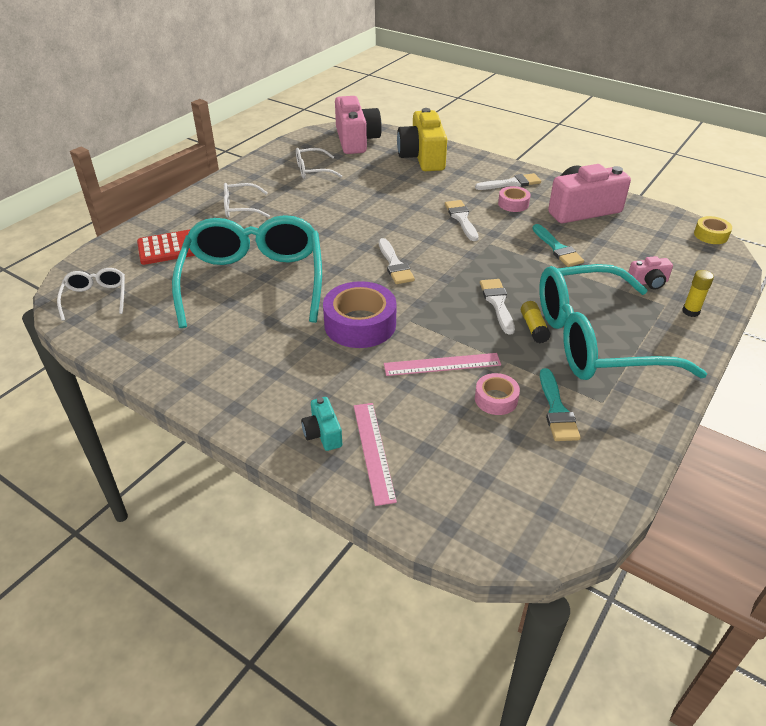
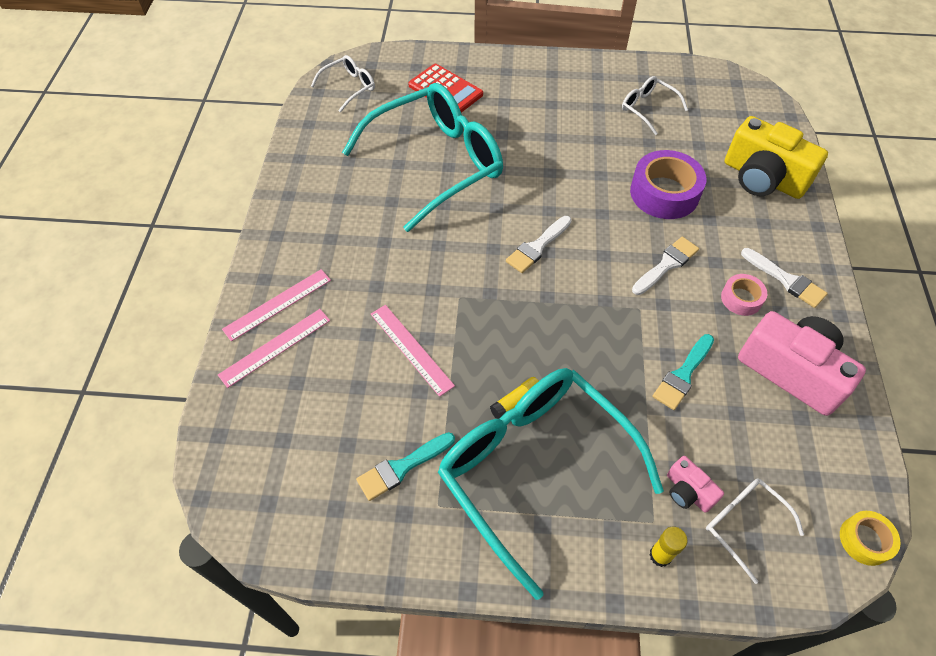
camera: 60 degrees right, 15 degrees up
white glasses [224,183,270,218] -> white glasses moved to [706,479,804,584]
turquoise camera [301,397,342,451] -> pink ruler [222,269,331,342]
purple tape [323,281,397,348] -> purple tape moved to [630,150,706,219]
pink camera [335,96,382,154] -> none
yellow camera [397,108,447,171] -> yellow camera turned 105 degrees counterclockwise [725,116,828,199]
pink tape [475,373,520,415] -> none
white brush [480,279,515,335] -> none

